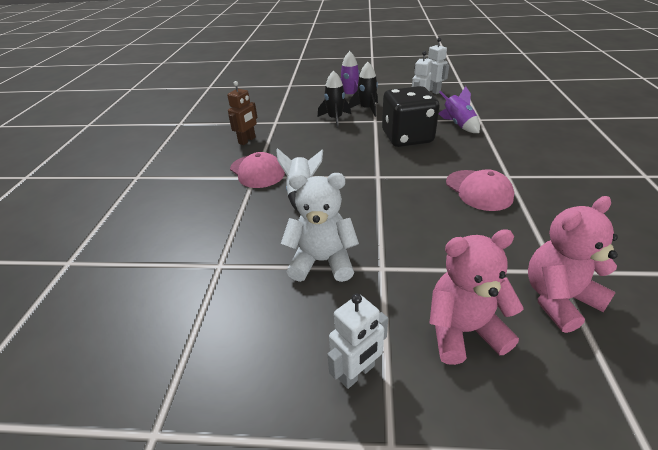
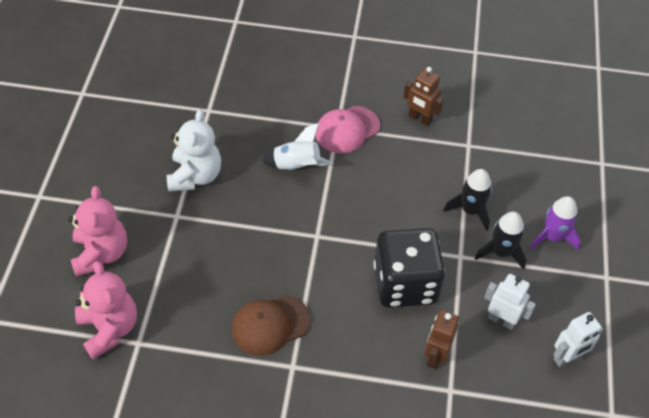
camera: 90 degrees right, 15 degrees up
white robot [327,294,388,389] -> none
purple rocket [439,86,480,133] -> brown robot [424,310,459,369]
pink cap [446,169,514,211] -> brown cap [232,295,310,356]

